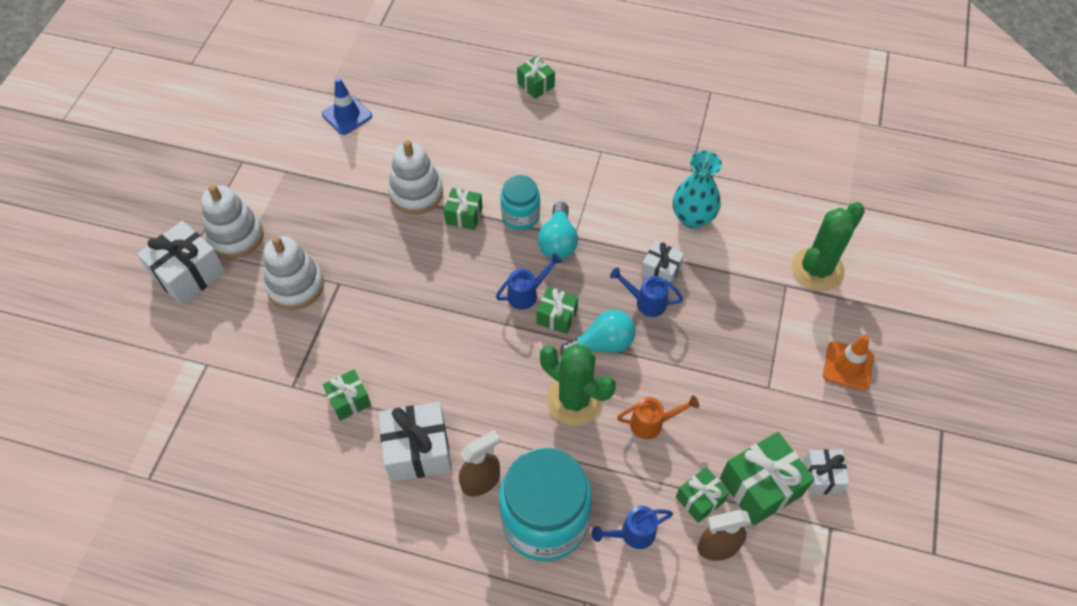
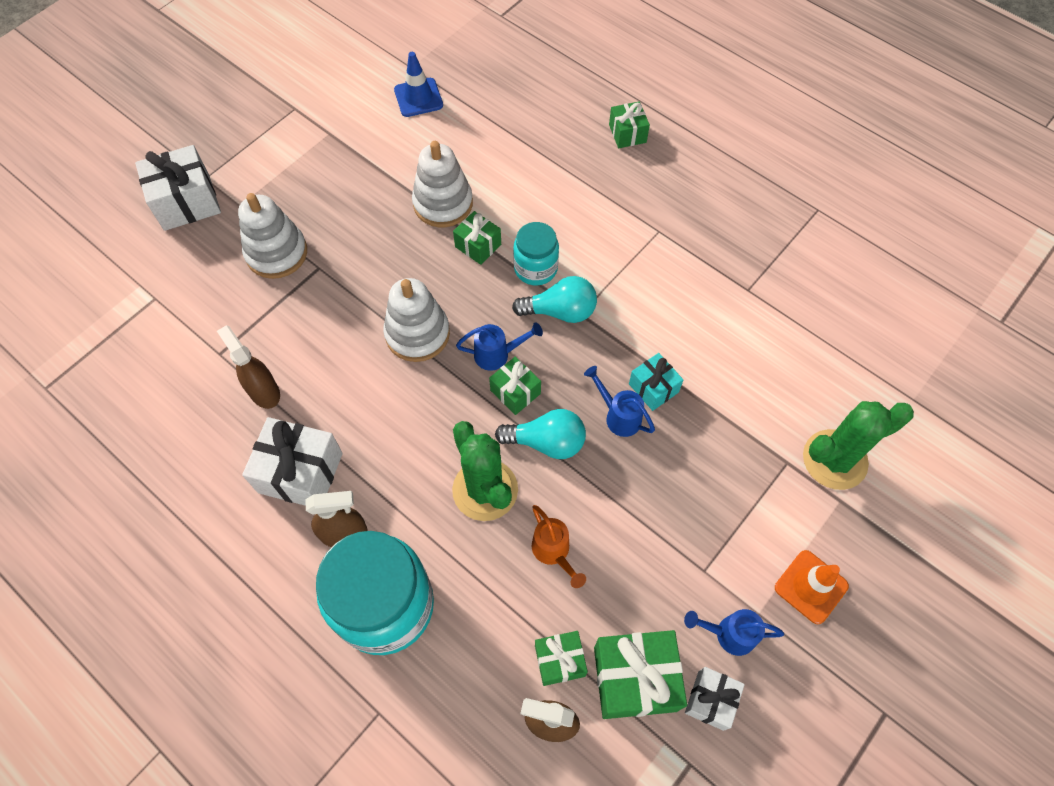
camera: 25 degrees right, 5 degrees up
white stacking toy [201,185,263,259] -> white stacking toy moved to [383,278,450,362]
green gift [323,369,371,421] -> brown spray bottle [217,325,280,409]
turquoise light bulb [538,202,578,259] -> turquoise light bulb turned 120 degrees counterclockwise [512,276,597,323]
blue watering can [592,506,673,549] -> blue watering can moved to [684,609,784,656]
orange watering can [617,395,699,439] -> orange watering can turned 45 degrees clockwise [532,505,586,588]
white gift [641,241,684,288] -> turquoise gift [629,353,683,411]
turquoise vase [673,151,722,229] -> none

